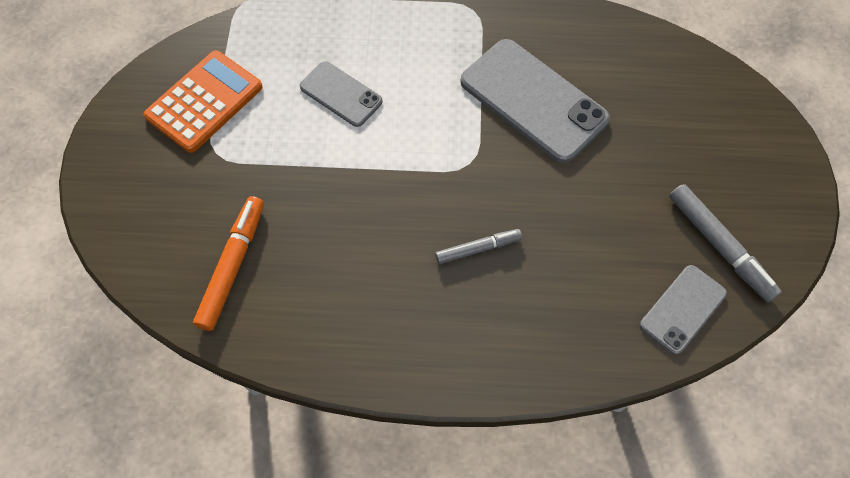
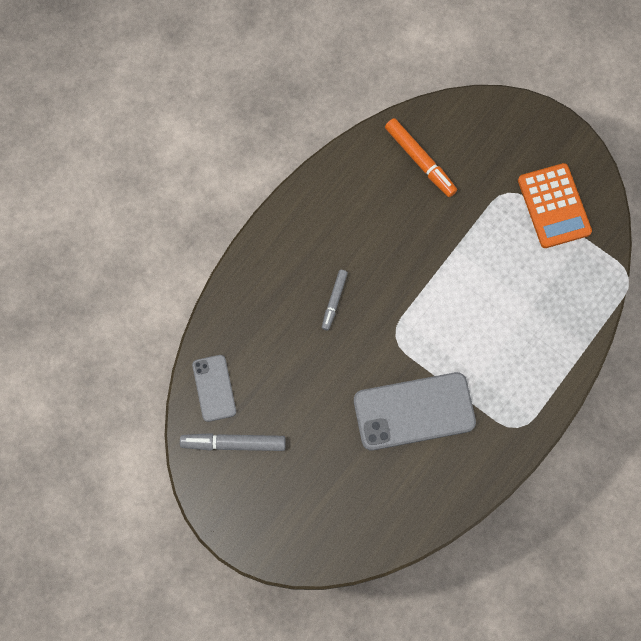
camera: 125 degrees right, 10 degrees up
grey phone [300,61,382,127] -> none

